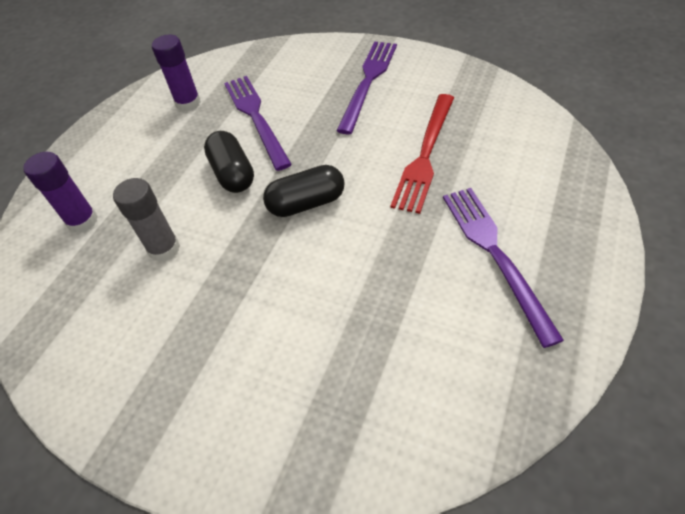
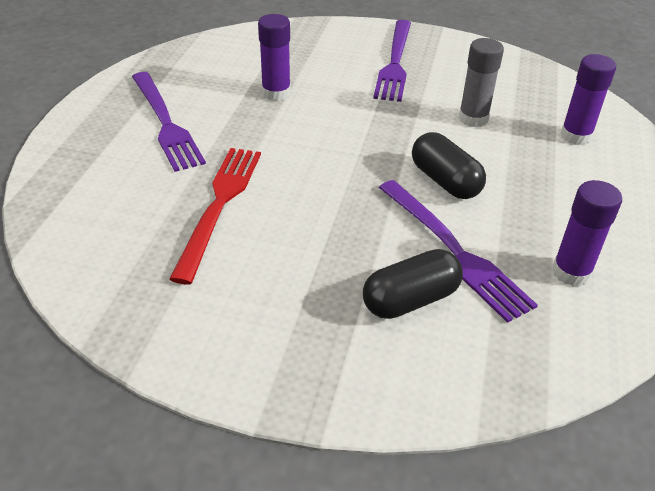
camera: 165 degrees right, 10 degrees down
black capsule [263,165,345,217] -> black capsule moved to [363,249,463,319]
purple fork [336,42,397,134] -> purple fork moved to [373,20,411,102]
none -> purple glue stick [258,14,291,101]

